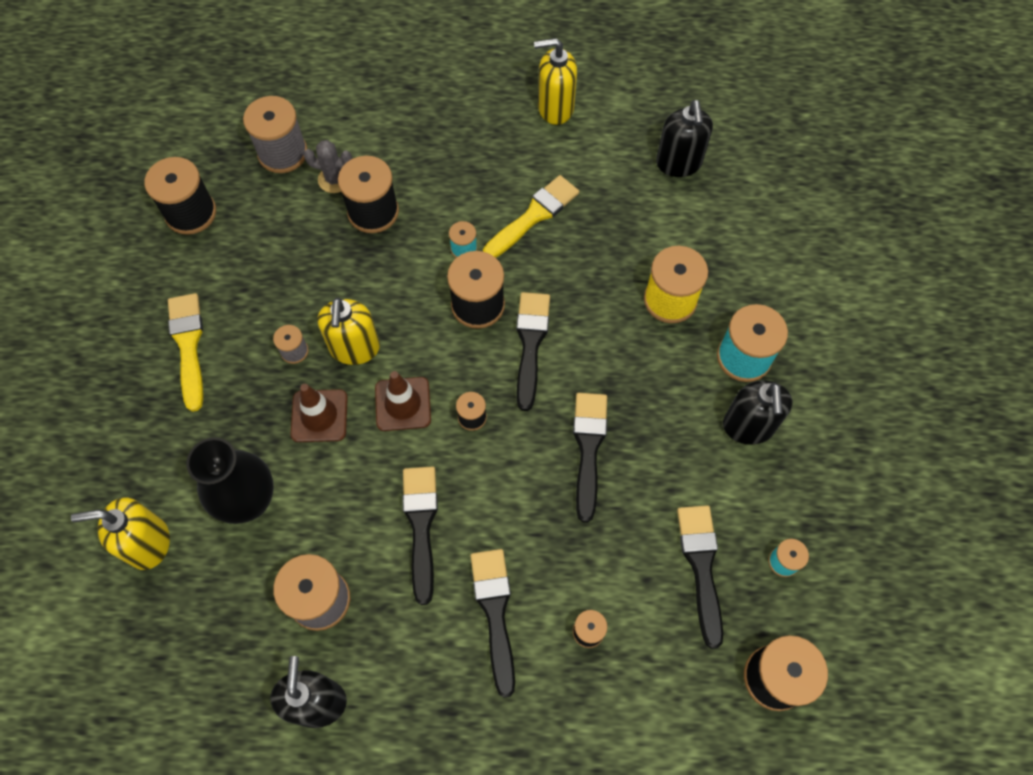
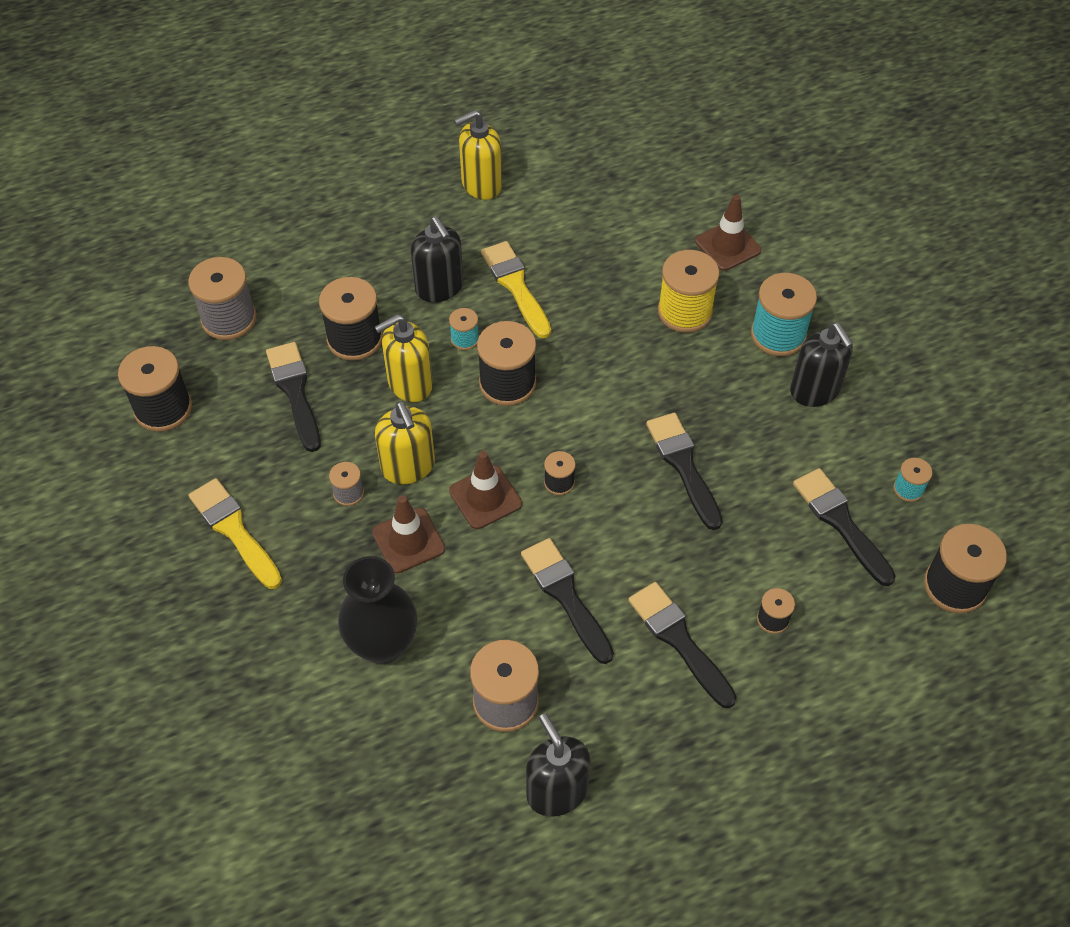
camera: 25 degrees left, 10 degrees down
yellow soap dispenser [71,497,170,570] -> yellow soap dispenser moved to [375,314,433,402]
grey cactus [303,140,352,193] -> none
yellow brush [483,175,579,258] -> yellow brush turned 45 degrees counterclockwise [481,241,551,338]
black brush [516,292,550,411] -> black brush moved to [266,342,321,452]
black soap dispenser [656,100,713,177] -> black soap dispenser moved to [411,216,464,302]
none -> brown traffic cone [695,195,761,271]

